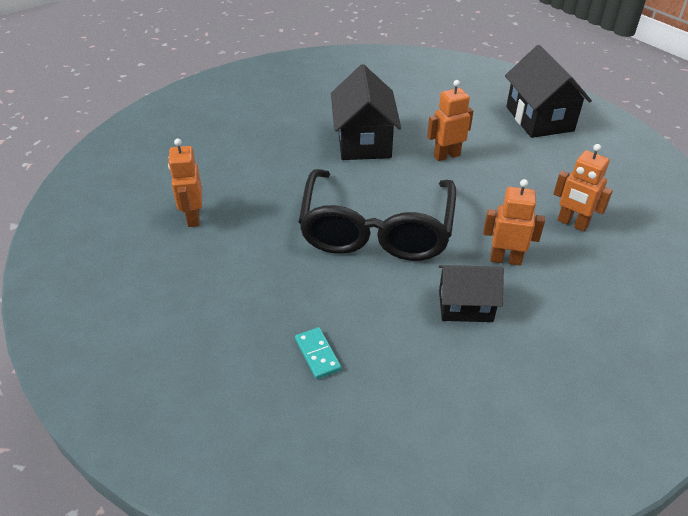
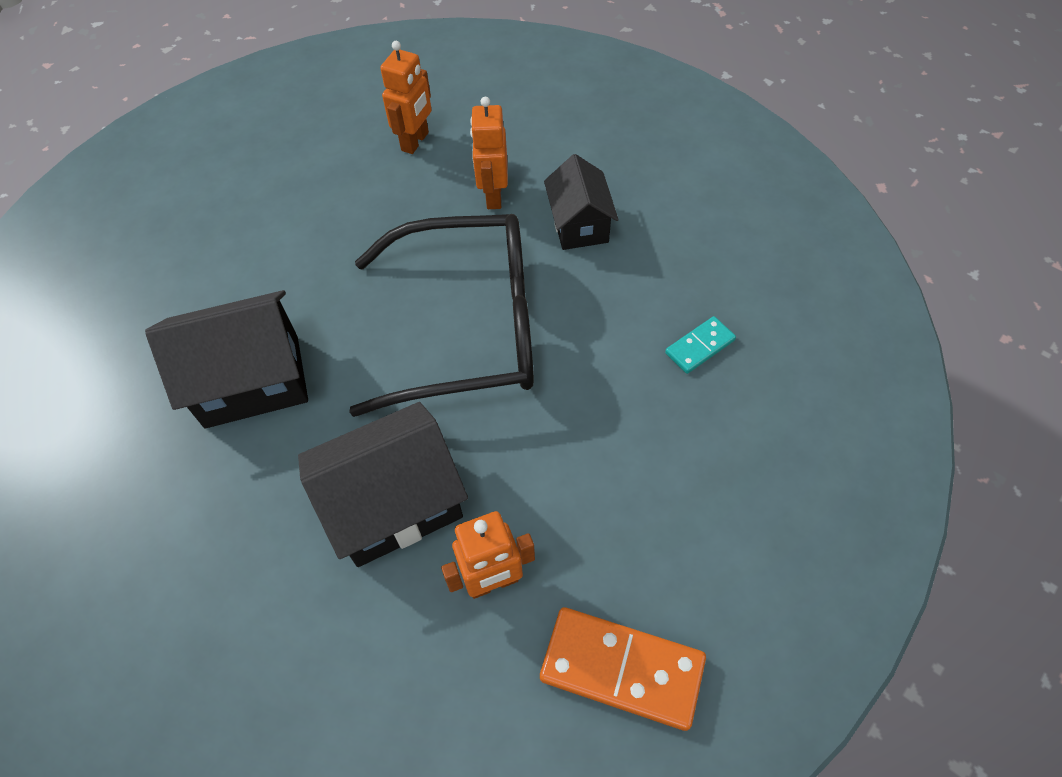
camera: 100 degrees left, 15 degrees up
orange robot [427,80,473,161] -> none
black house [505,45,592,138] -> black house moved to [298,402,468,567]
none -> orange domino [540,607,706,731]

